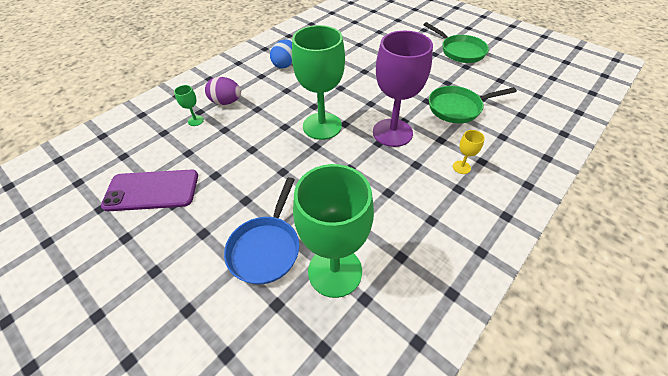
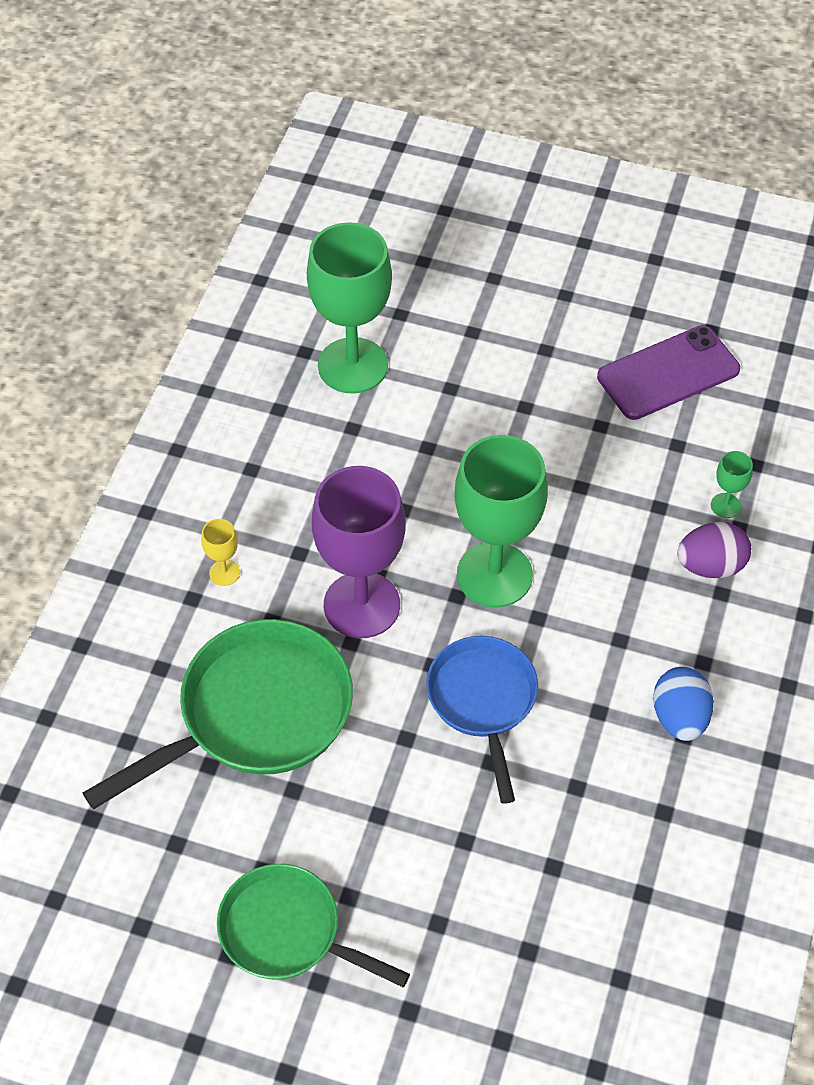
camera: 155 degrees right, 5 degrees up
blue pan [224,177,299,284] -> blue pan moved to [426,636,538,804]
green pan [429,86,517,123] -> green pan [83,619,353,809], size x1.53

